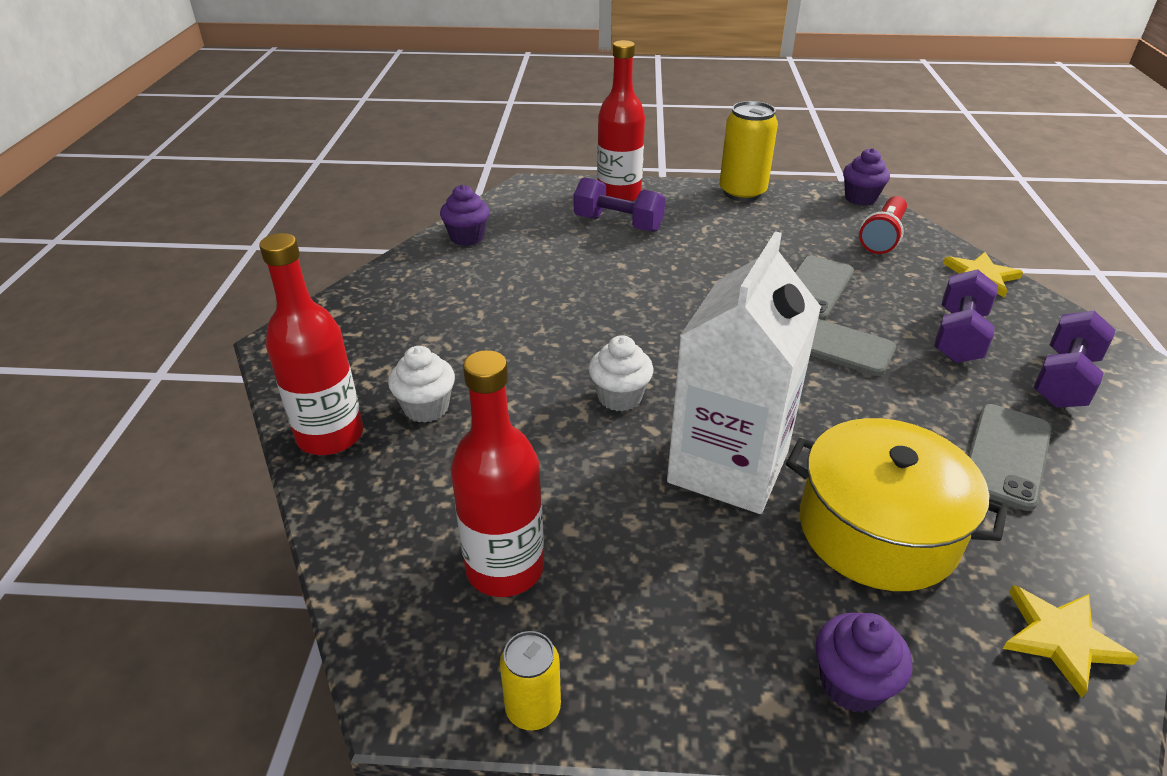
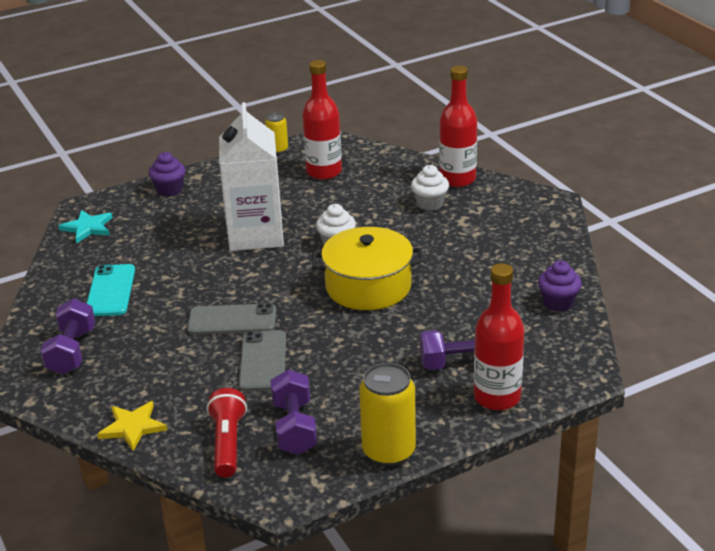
camera: 150 degrees right, 5 degrees down
yellow pot [786,418,1007,591] -> yellow pot moved to [312,227,424,310]
purple cupcake [843,148,890,206] -> none
purple dumbbell [934,269,998,363] -> purple dumbbell moved to [270,369,317,455]
grey phone [968,404,1052,511] -> turquoise phone [86,264,135,316]
yellow star [1003,585,1139,698] -> turquoise star [59,210,113,244]

